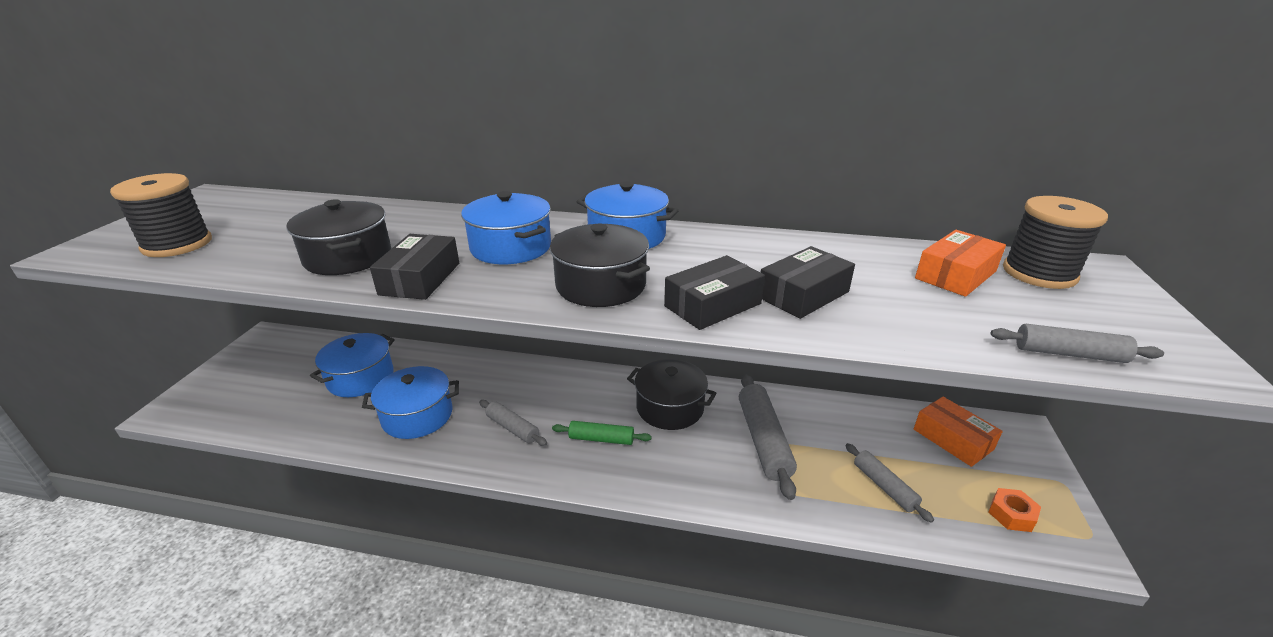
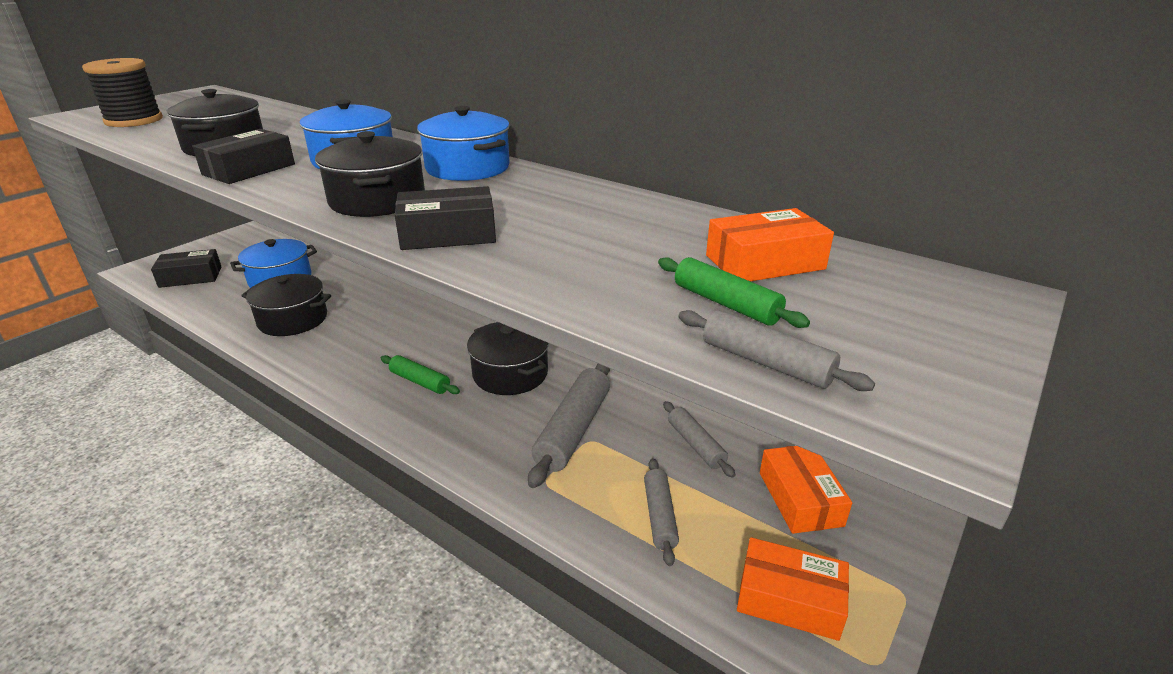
camera: 25 degrees right, 0 degrees up
blue pot [362,366,459,439] -> black pot [241,274,331,336]
grey rolling pin [479,400,547,446] -> grey rolling pin moved to [663,401,735,478]
black box [761,246,855,319] -> black box moved to [151,249,221,288]
orange nut [988,488,1041,532] -> orange box [737,537,849,641]
black spool [1003,196,1108,289] -> none
none -> green rolling pin [658,257,810,328]

